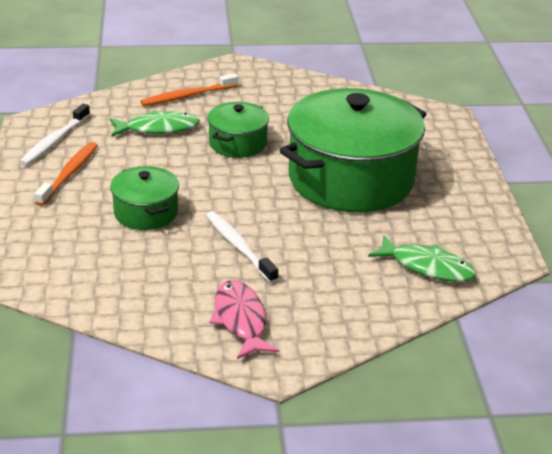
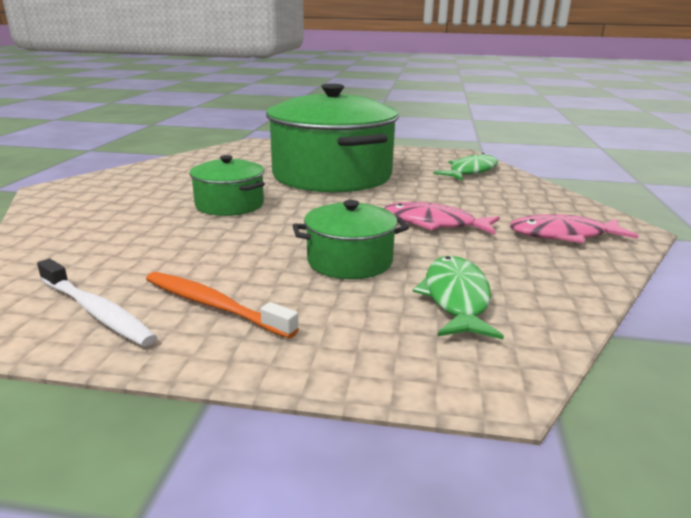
camera: 75 degrees left, 10 degrees down
green fish [109,110,200,137] -> green fish moved to [413,256,504,339]
orange toothbrush [140,73,238,106] -> none
white toothbrush [206,211,278,283] -> pink fish [384,202,500,235]

